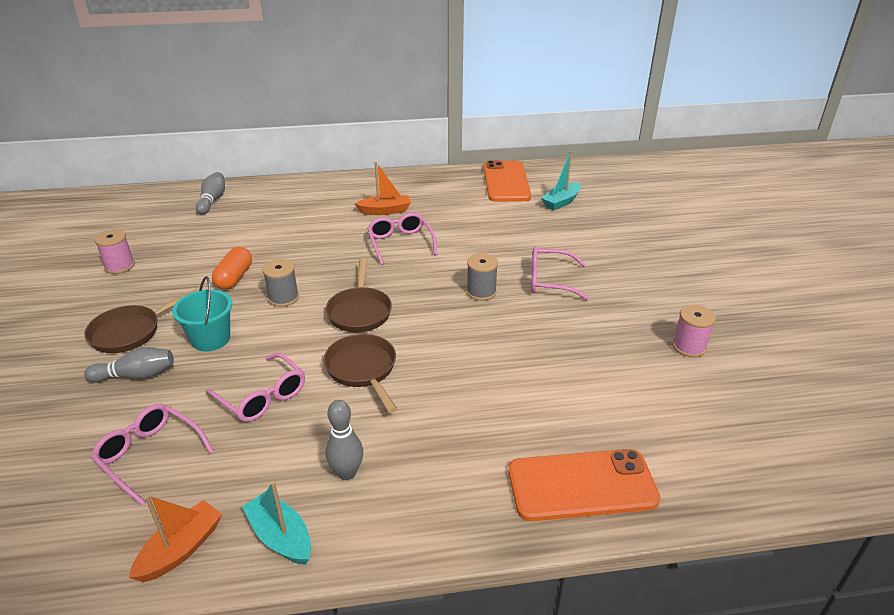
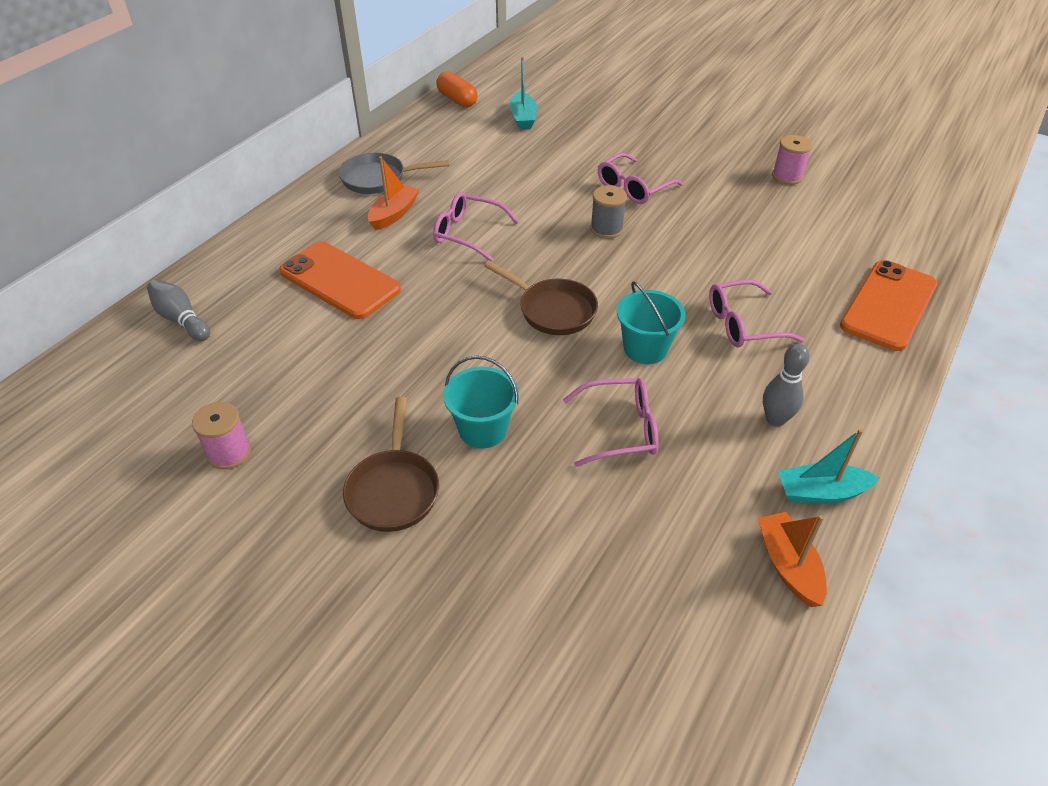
camera: 50 degrees left, 10 degrees up
grey bowling pin [84,347,174,383] -> none
pink glasses [91,404,214,505] -> pink glasses moved to [709,280,804,347]
orange capsule [212,247,252,290] -> orange capsule moved to [436,71,478,107]
grey spool [263,259,299,307] -> none
brown pan [323,334,397,413] -> turquoise bucket [617,281,686,364]
orange phone [483,160,531,202] -> orange phone moved to [279,241,401,319]
none -> grey pan [339,153,449,194]

